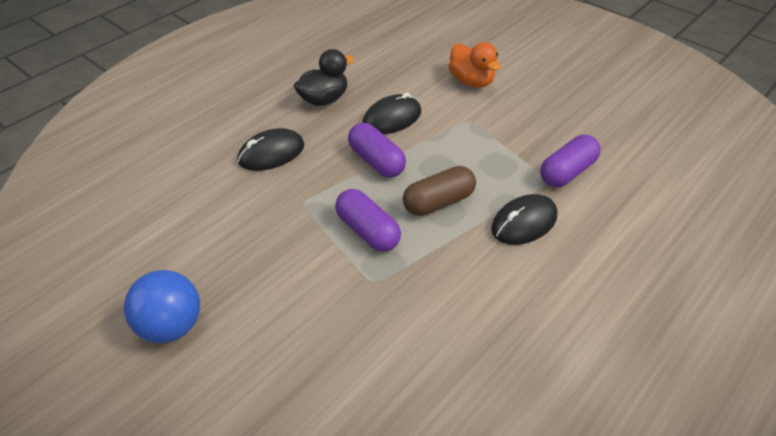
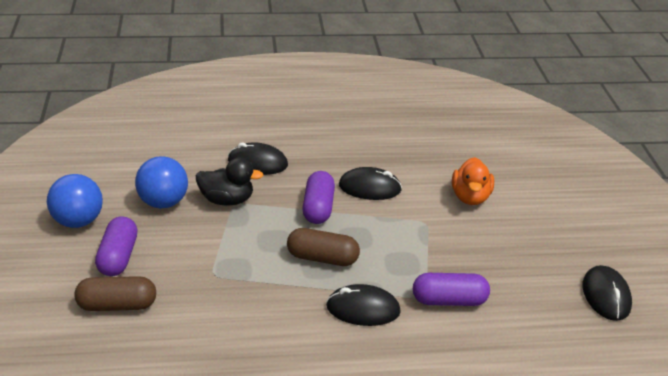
camera: 40 degrees right, 10 degrees down
black duck [294,49,354,106] -> black duck moved to [196,157,263,206]
purple capsule [335,189,401,252] -> purple capsule moved to [95,216,138,276]
none -> brown capsule [74,276,156,311]
none -> blue ball [135,157,188,208]
none -> black mouse [582,265,632,321]

